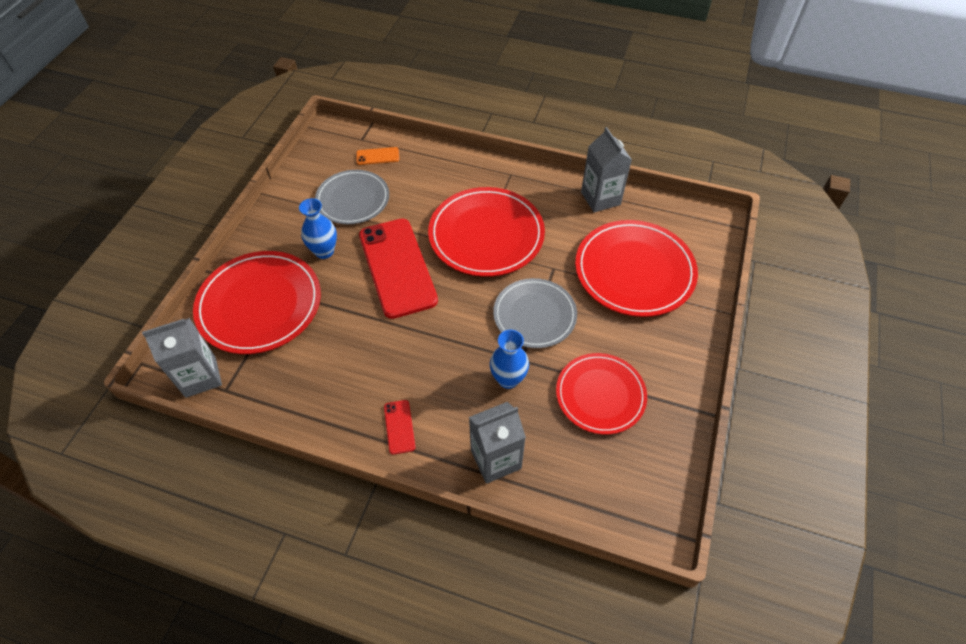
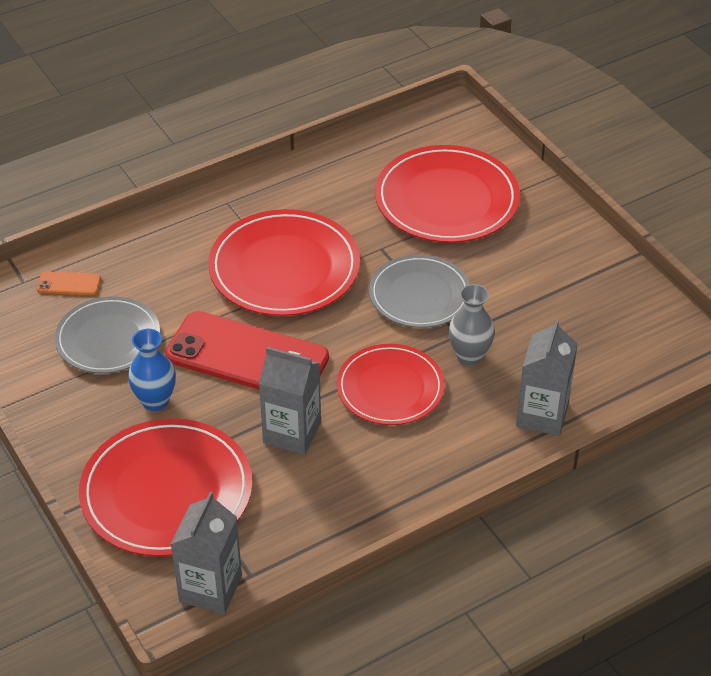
camera: 50 degrees left, 10 degrees down
orange phone [356,147,399,165] -> orange phone turned 60 degrees clockwise [37,271,101,295]
red phone [384,400,415,455] -> none
blue vase [490,330,529,389] -> grey vase [448,284,495,366]
red plate [556,353,647,434] -> red plate moved to [337,344,445,425]
grey carton [581,127,632,212] -> grey carton moved to [259,347,321,455]

